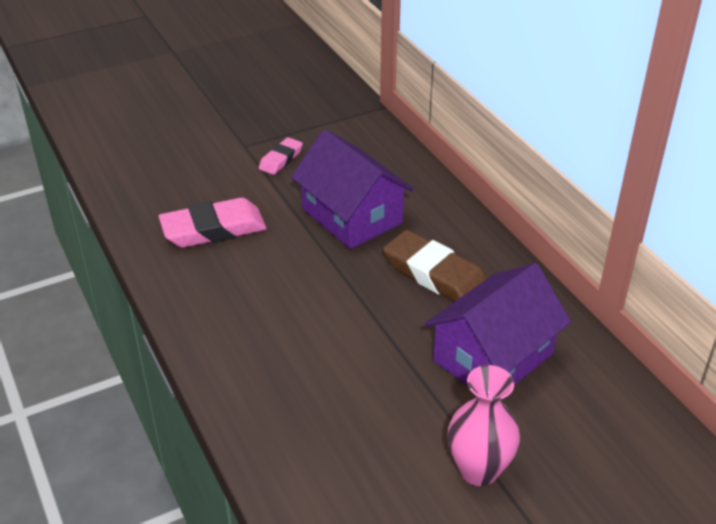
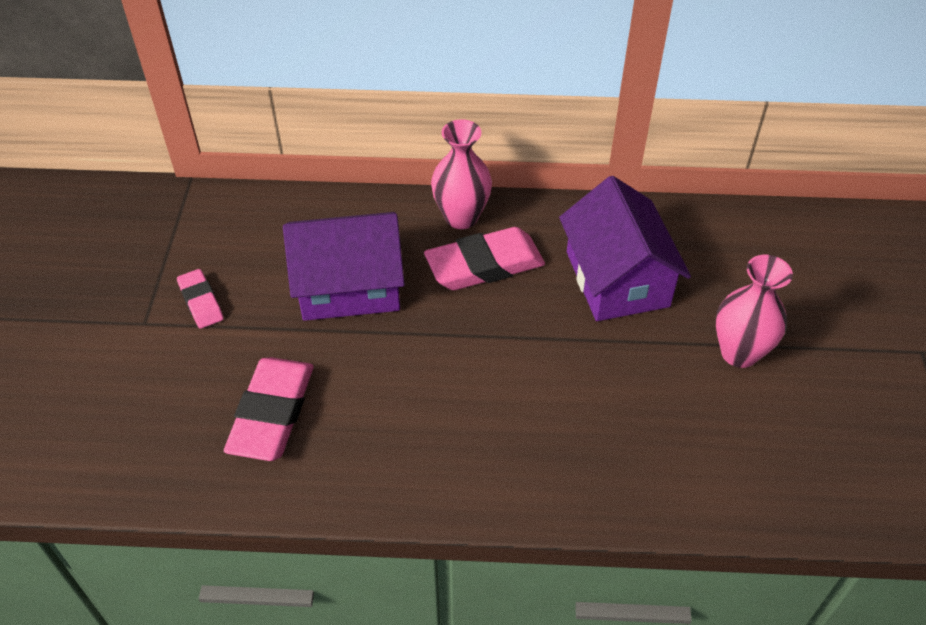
camera: 60 degrees left, 10 degrees up
brown eraser [383,230,487,301] -> pink eraser [424,227,545,290]
none -> pink vase [431,119,492,229]

